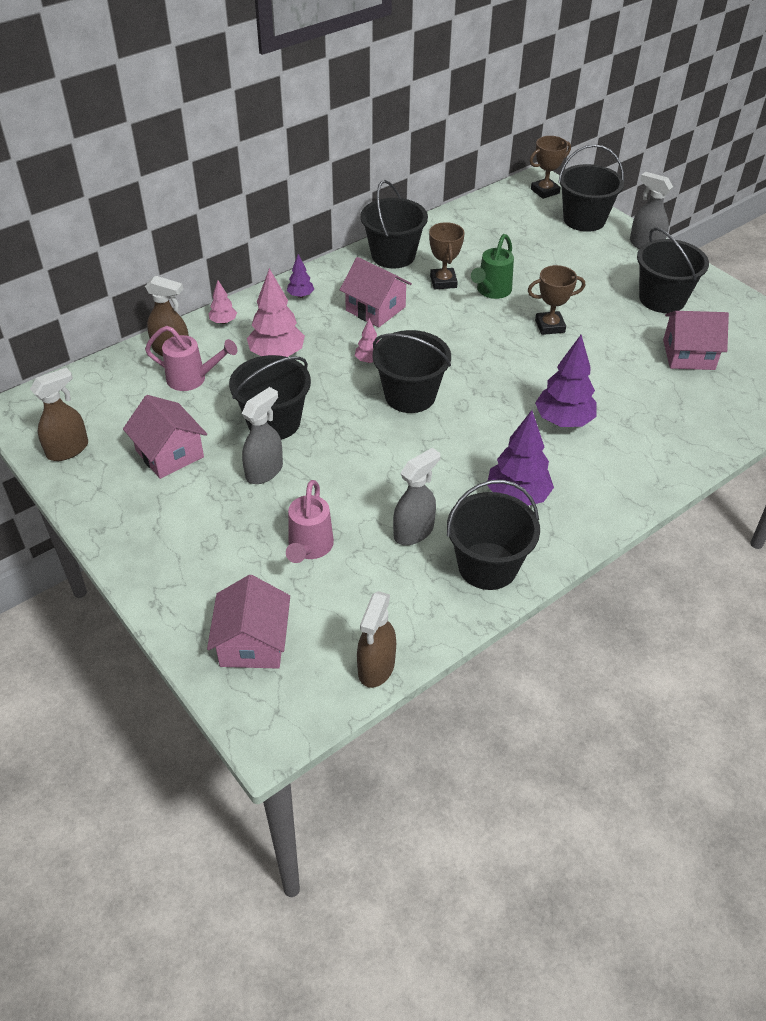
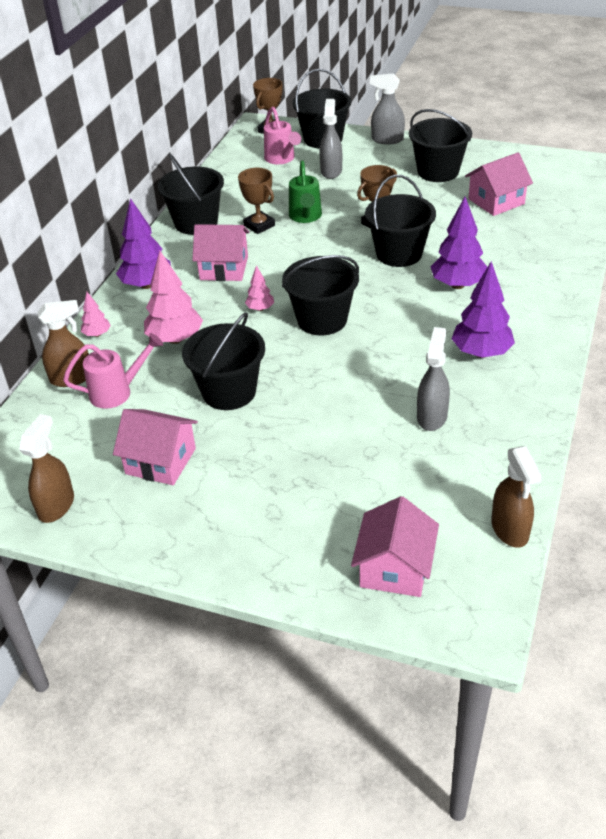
camera: 30 degrees left, 5 degrees down
pink house [207,575,290,669] -> pink house turned 45 degrees clockwise [351,496,439,597]
grey spray bottle [242,387,283,484] -> grey spray bottle moved to [319,99,342,179]
pink watering can [286,480,334,563] -> pink watering can moved to [264,107,301,164]
purple tree [287,254,314,298] -> purple tree [116,198,171,289], size x1.95
black bucket [447,480,540,590] -> black bucket moved to [365,175,436,267]

